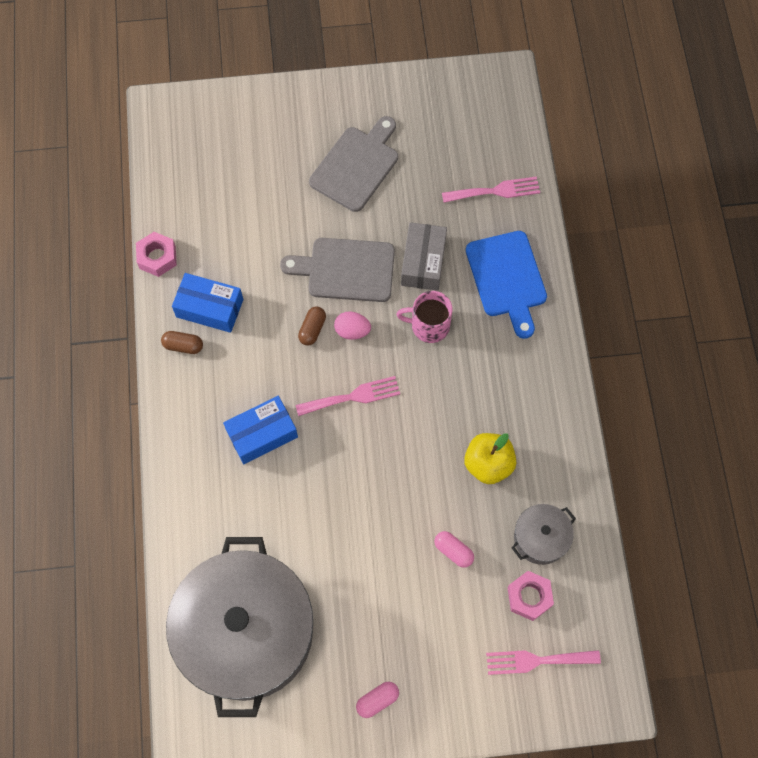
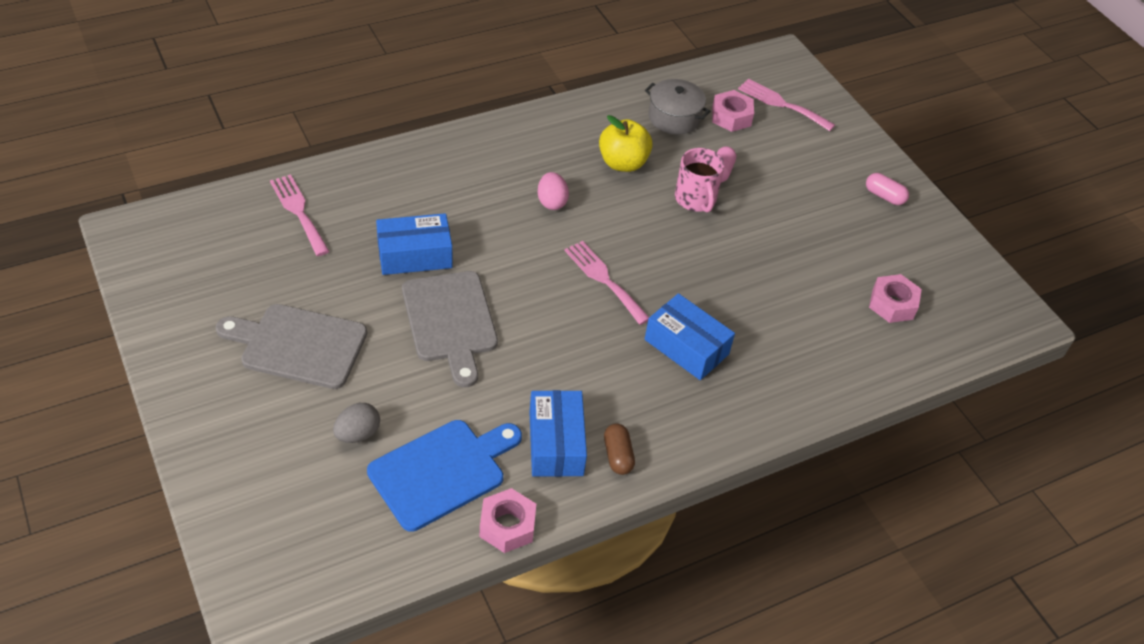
camera: 115 degrees left, 20 degrees down
grey pot [166,537,313,717] -> pink nut [869,274,922,323]
brown capsule [298,307,326,346] -> none
pink egg [334,311,371,340] -> pink egg moved to [538,172,569,210]
pink mug [397,291,453,343] -> pink mug moved to [675,148,724,213]
grey box [401,222,447,291] -> blue box [376,213,452,275]
blue cutting board [466,231,547,339] -> blue cutting board moved to [367,420,522,532]
pink fork [486,650,601,675] -> pink fork turned 150 degrees clockwise [738,79,835,131]
none -> grey egg [333,403,380,443]

